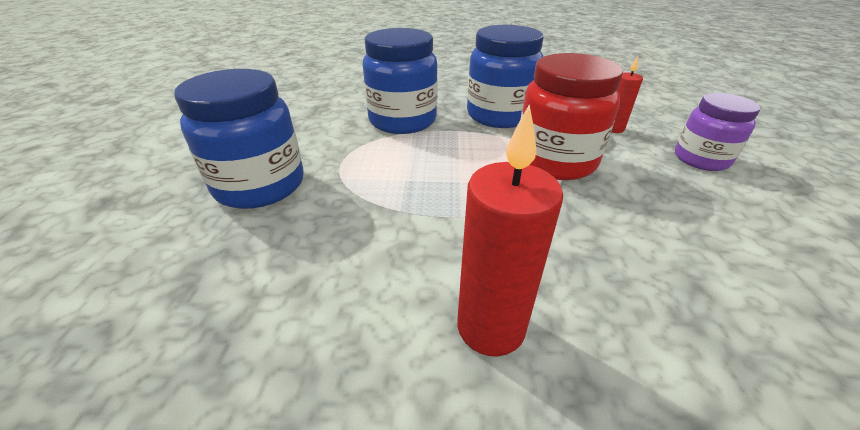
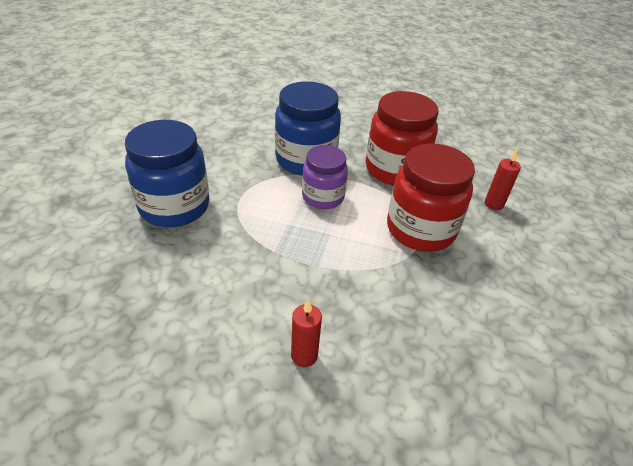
camera: 10 degrees right, 5 degrees up
red candle [457,104,563,357] -> red candle [291,299,322,367], size x0.58
blue jar [467,25,543,128] -> red jar [366,91,438,185]
purple jar [675,93,760,171] -> purple jar moved to [302,145,348,209]

